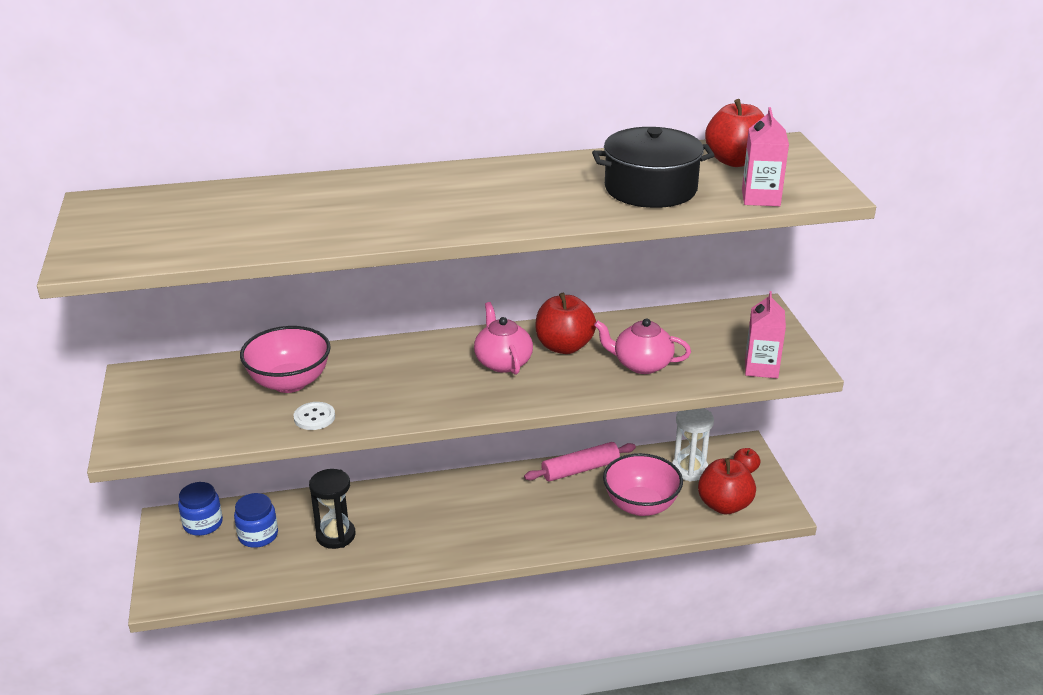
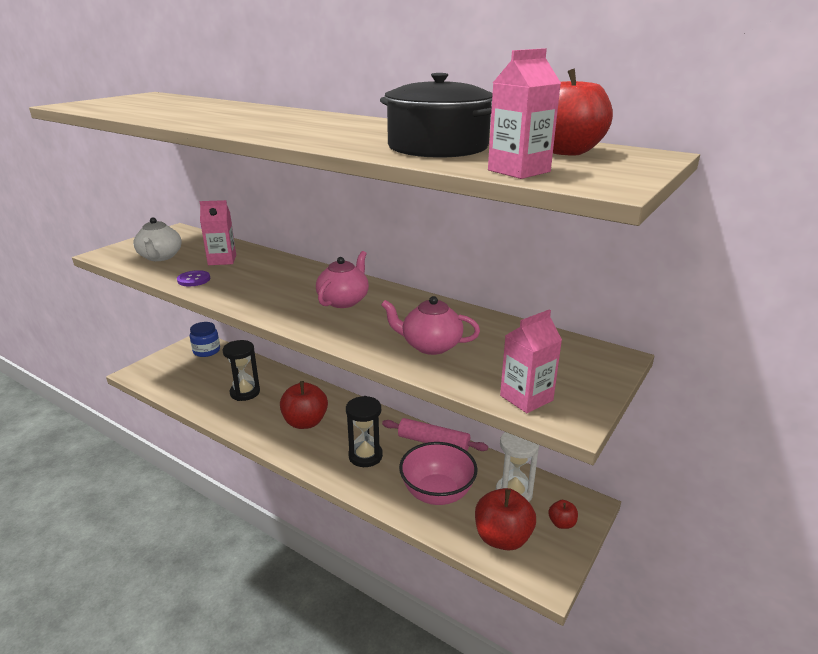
camera: 45 degrees right, 5 degrees down
blue jar [234,493,278,548] -> none
pink bowl [240,326,331,393] -> pink carton [200,200,236,265]
white button [293,402,335,430] -> purple button [177,270,210,286]
red apple [535,292,596,354] -> red apple moved to [280,381,328,429]
pink teapot [594,318,691,374] -> pink teapot turned 45 degrees counterclockwise [381,296,480,355]
none -> white teapot [133,217,182,261]
none -> black hourglass [346,396,383,467]

